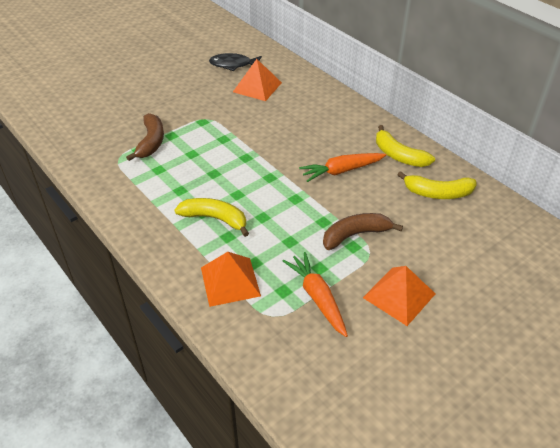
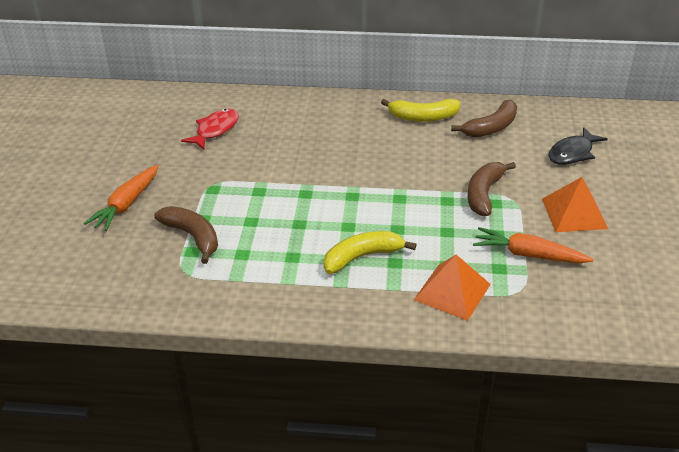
camera: 45 degrees left, 5 degrees down
black fish [209,53,262,71] -> black fish moved to [548,127,608,165]
orange pyramid [233,59,282,101] -> red fish [181,109,239,150]
orange carrot [299,153,386,182] -> orange carrot moved to [84,165,158,231]
yellow banana [397,171,476,199] -> brown banana [451,99,517,137]

